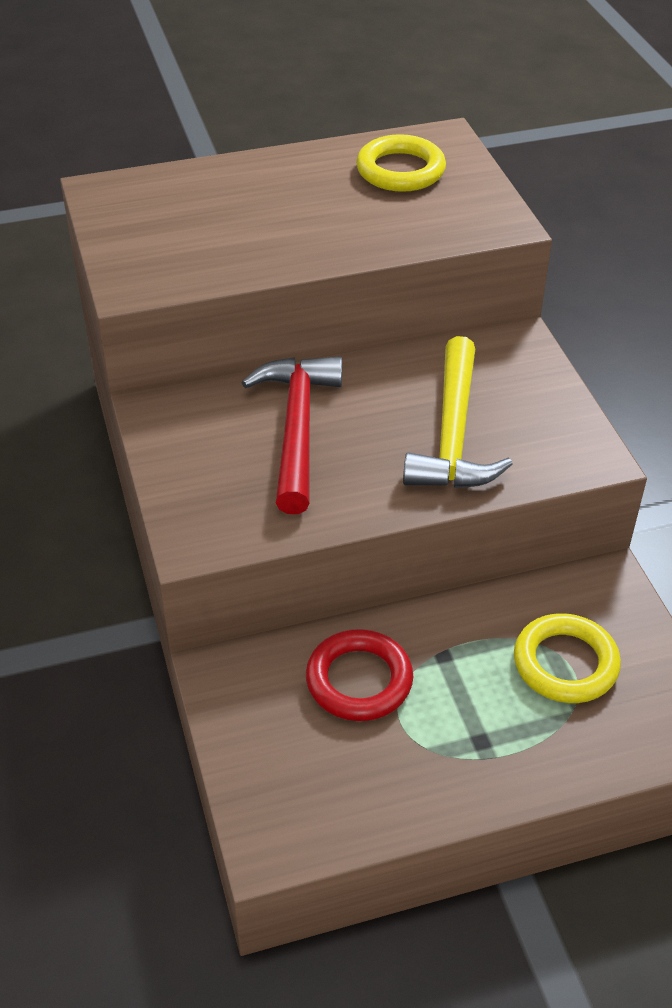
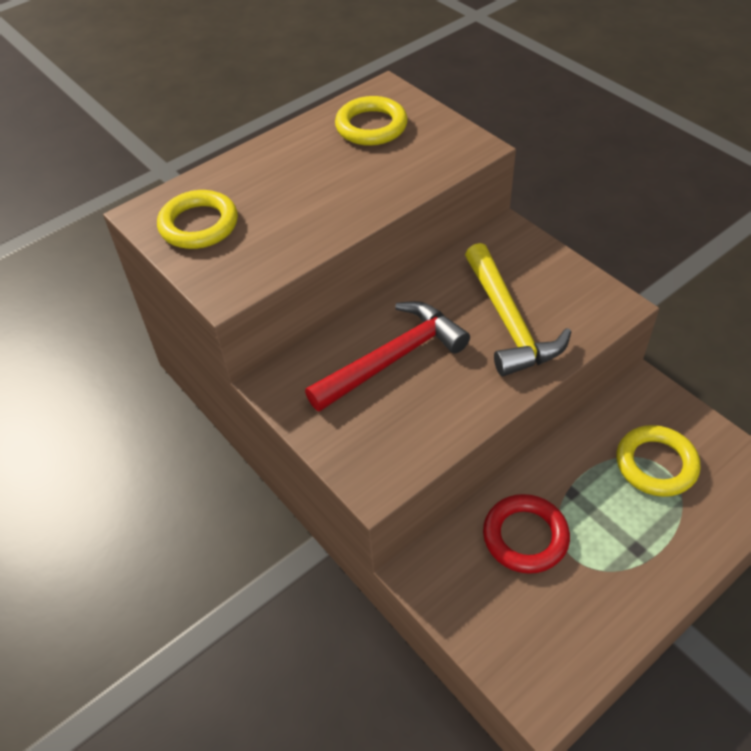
camera: 20 degrees left, 5 degrees up
red hammer [241,357,342,514] -> red hammer turned 75 degrees clockwise [305,301,470,412]
none -> yellow ring [157,190,238,249]

